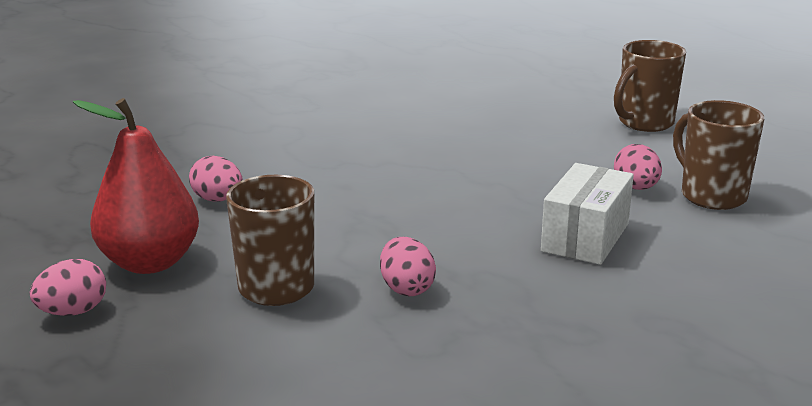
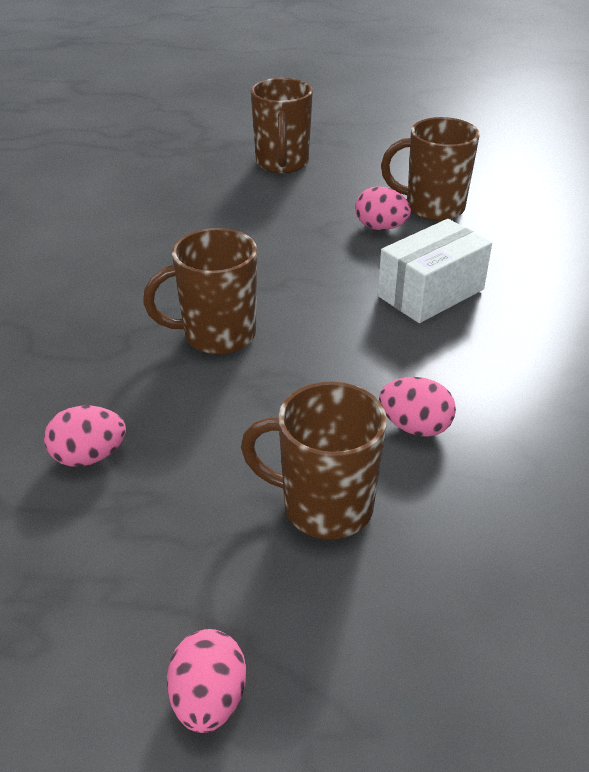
camera: 50 degrees left, 15 degrees up
red pear [73,98,199,274] -> none
white box [541,163,634,265] -> white box turned 75 degrees clockwise [378,219,492,323]
none -> brown mug [143,228,257,355]

